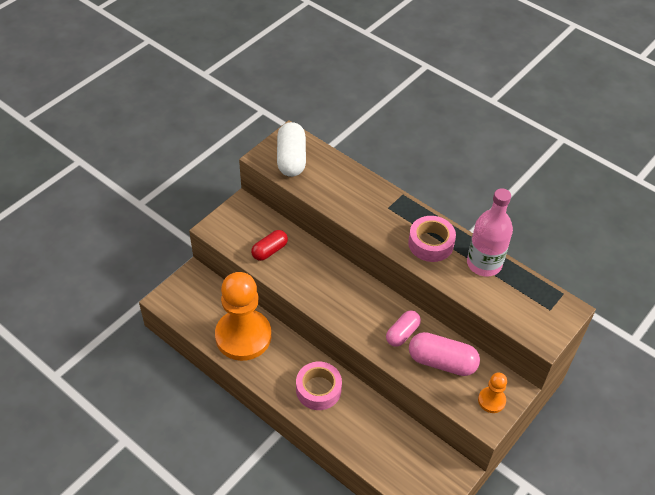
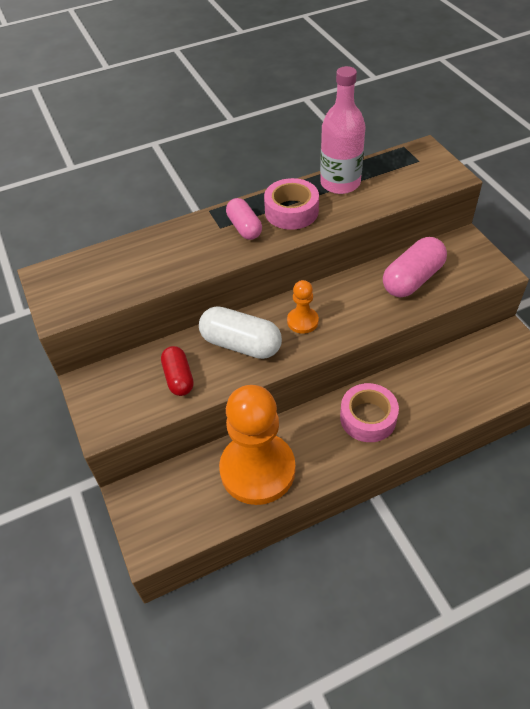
camera: 60 degrees left, 0 degrees up
white capsule [277,122,306,177] -> white capsule moved to [199,306,282,359]
pink capsule [386,310,421,347] -> pink capsule moved to [226,198,262,240]
orange pawn [478,372,507,413] -> orange pawn moved to [287,280,319,334]

